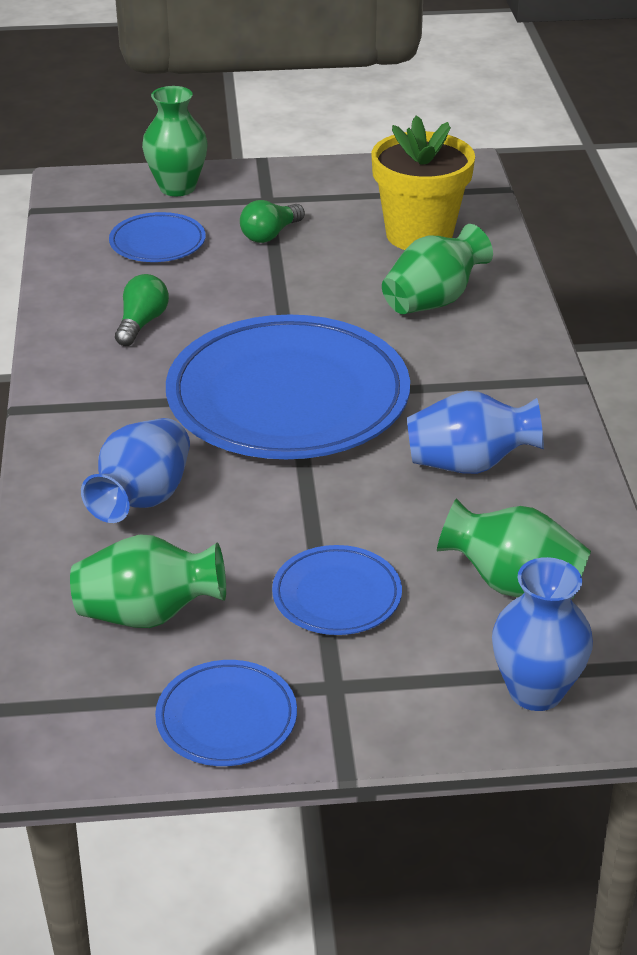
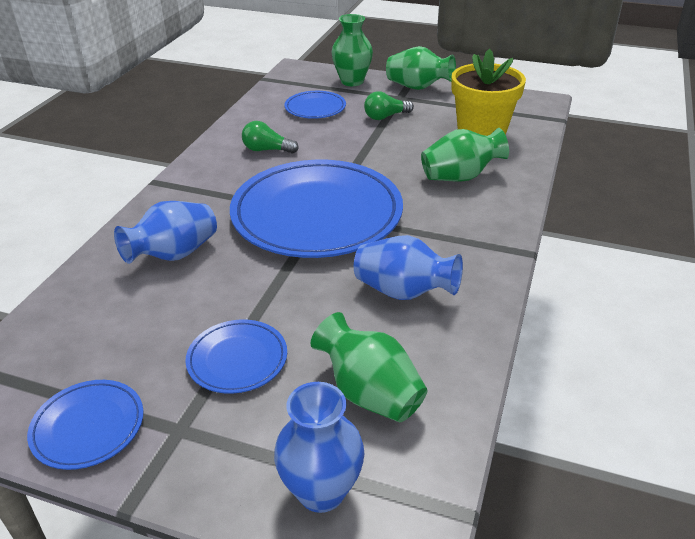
camera: 25 degrees right, 0 degrees up
green vase [70,534,226,628] -> green vase moved to [386,46,456,90]
green light bulb [115,274,169,346] -> green light bulb turned 120 degrees counterclockwise [242,121,299,153]

